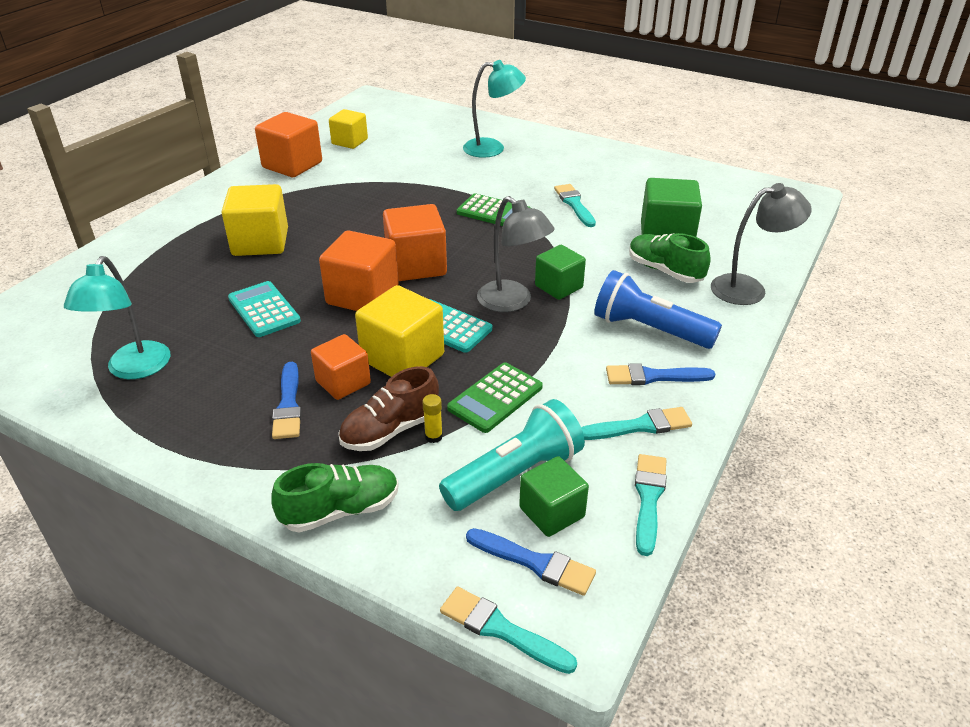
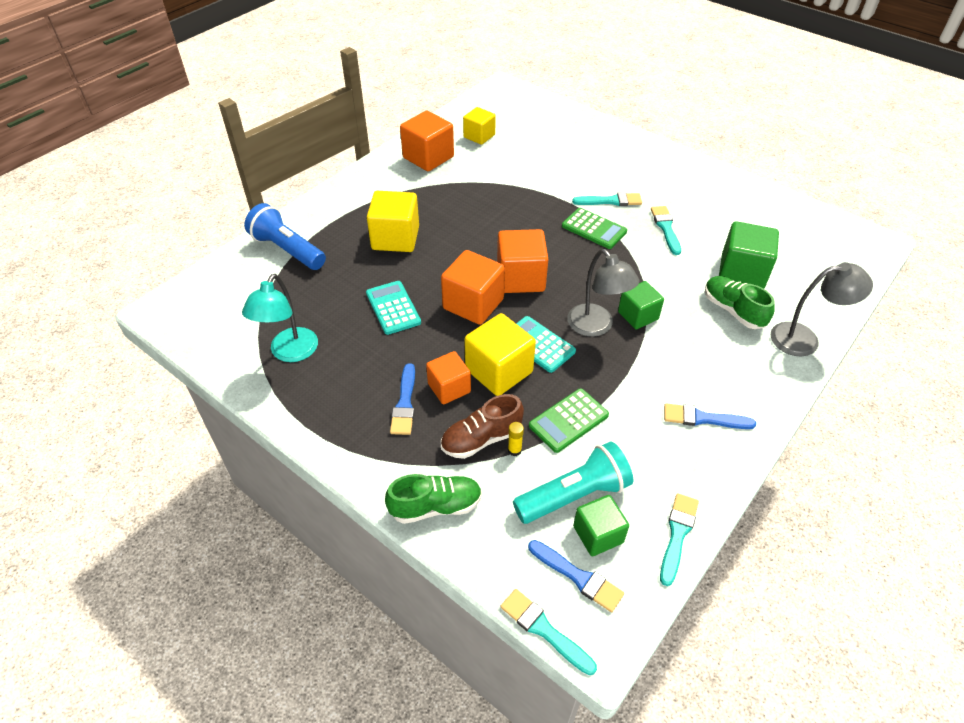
camera: 10 degrees right, 10 degrees up
turquoise lamp [463,60,526,158] -> none
turquoise brush [581,407,692,440] -> turquoise brush moved to [572,192,642,206]
blue flashlight [594,270,722,349] -> blue flashlight moved to [244,203,326,270]

